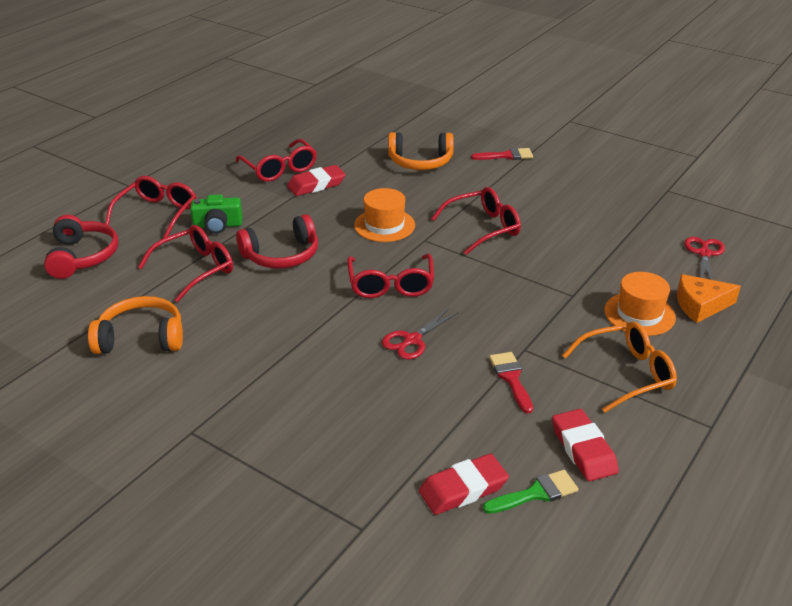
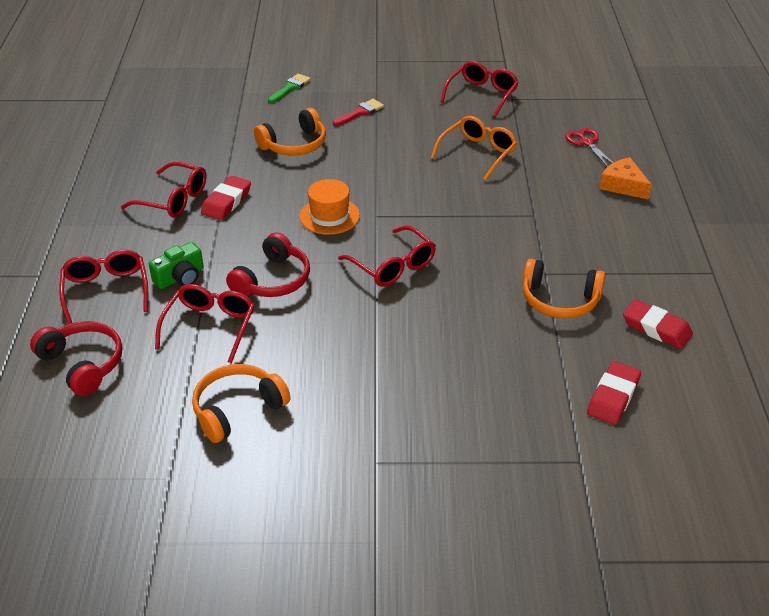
camera: 35 degrees left, 5 degrees up
red scissors [382,308,459,360] -> none
red glasses [431,187,521,255] -> red glasses moved to [440,61,519,118]
green brush [483,470,578,514] -> green brush moved to [268,74,311,103]
red brush [489,352,533,414] -> orange headphones [522,259,605,318]
orange glasses [562,322,677,413] -> orange glasses moved to [431,116,517,181]
orange hat [604,272,676,336] -> none
orange cheese [677,274,741,323] -> orange cheese turned 90 degrees clockwise [600,157,652,200]

